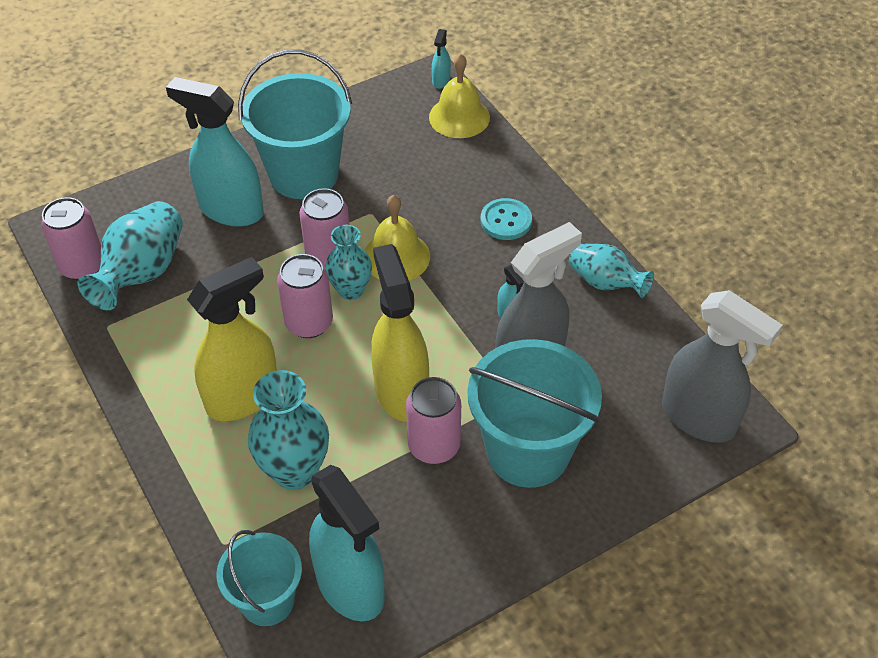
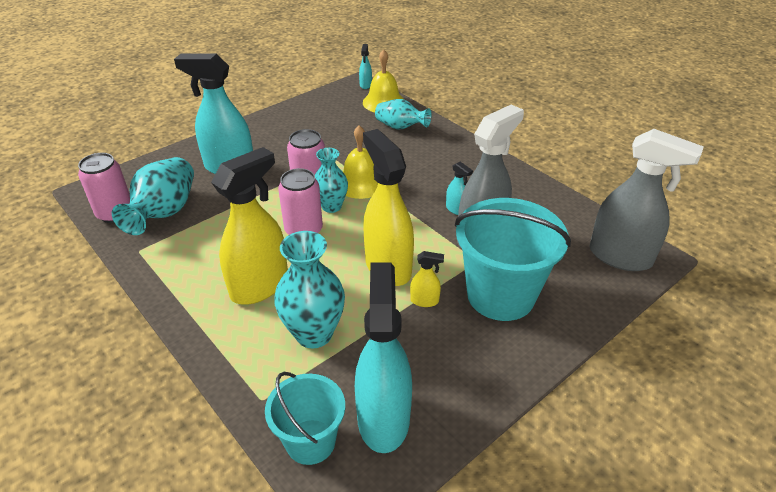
camera: 10 degrees left, 10 degrees down
turquoise bucket [238,49,352,199] -> none
turquoise spray bottle [309,465,385,622] -> turquoise spray bottle turned 135 degrees counterclockwise [355,262,412,453]
pink can [406,377,461,464] -> yellow spray bottle [410,251,444,307]
turquoise button [481,198,532,240] -> none
turquoise vase [569,243,654,298] -> turquoise vase moved to [375,99,432,130]

